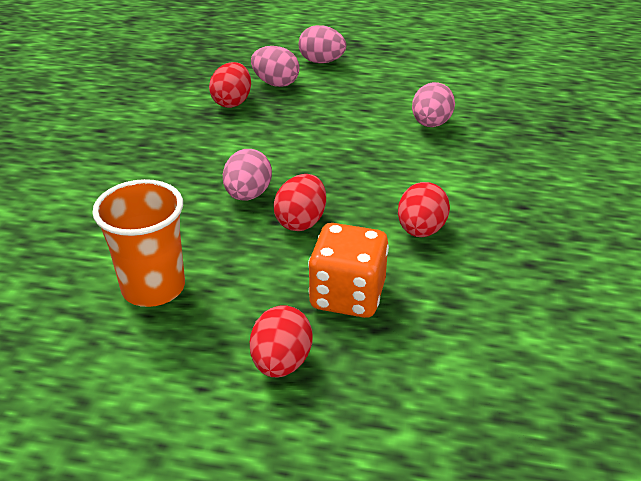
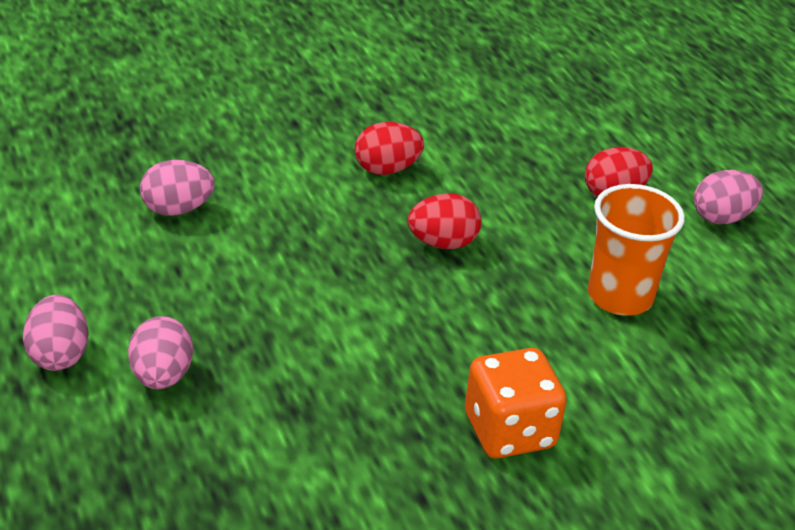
camera: 125 degrees left, 0 degrees up
red egg [209,62,251,108] -> none
pink egg [223,149,272,200] -> pink egg moved to [694,170,763,224]
orange dice [308,223,389,318] -> orange dice moved to [465,348,567,458]

